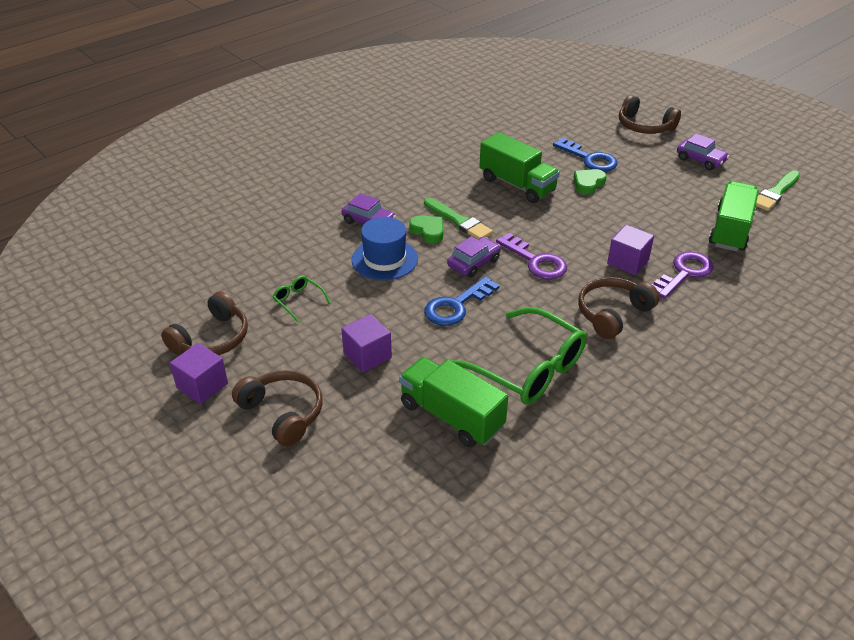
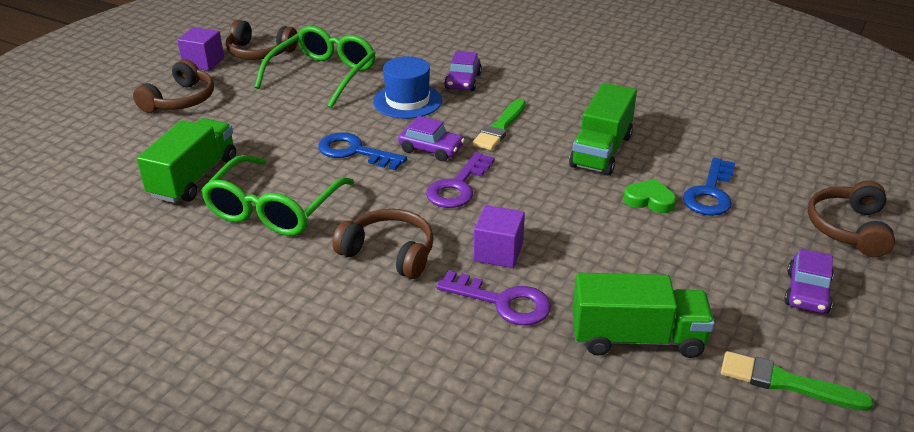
camera: 70 degrees right, 5 degrees down
green glasses [273,276,330,322] -> green glasses [255,26,376,108], size x2.28
purple cube [341,314,392,373] -> none
green heart [409,215,443,243] -> none

